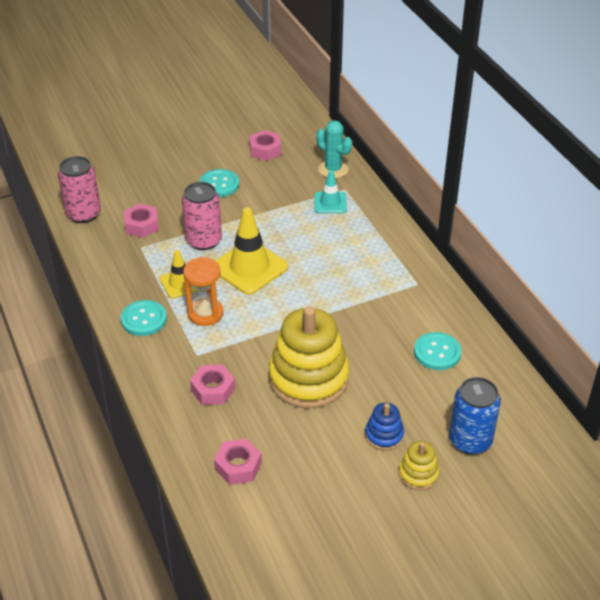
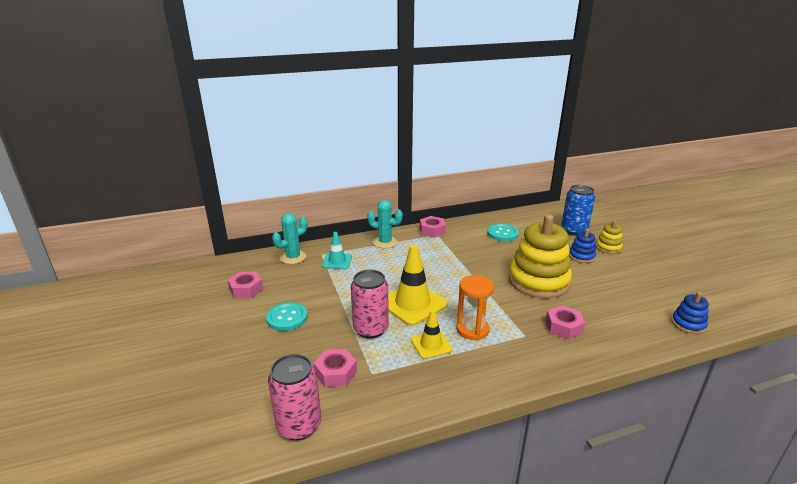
camera: 85 degrees left, 15 degrees down
turquoise button [121,300,167,336] -> none
pink nut [214,438,262,485] -> pink nut moved to [420,216,446,238]
none -> turquoise cactus [367,200,403,248]
none -> blue stacking toy [671,292,709,334]

